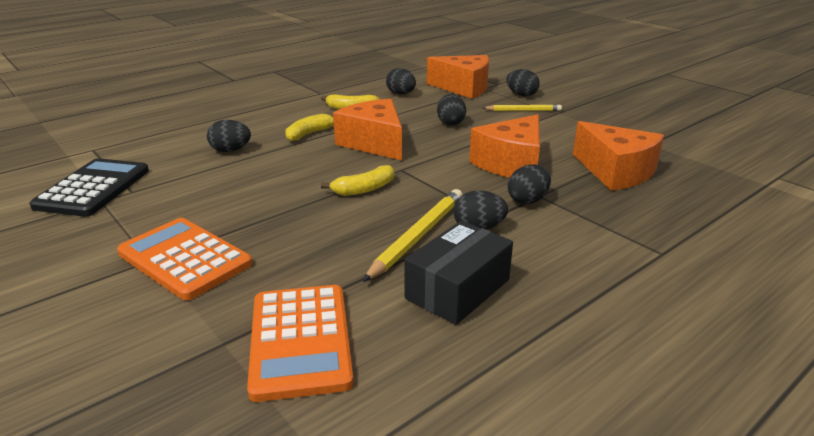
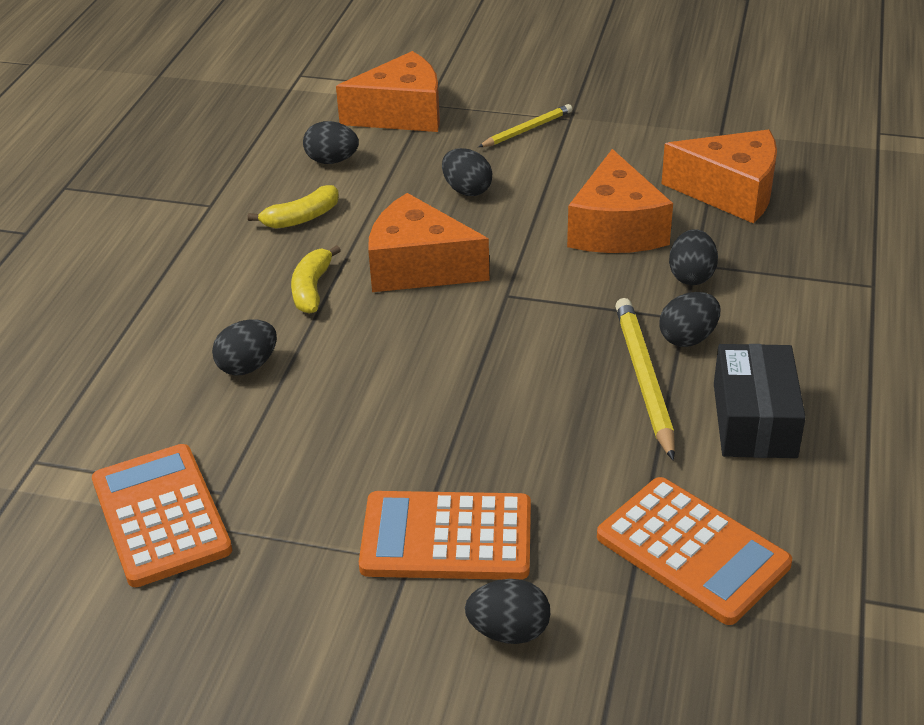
camera: 35 degrees left, 10 degrees up
black calculator [29,158,149,217] -> orange calculator [92,444,232,587]
yellow banana [321,165,394,196] -> none
black egg [507,69,540,97] -> black egg moved to [465,579,550,644]

